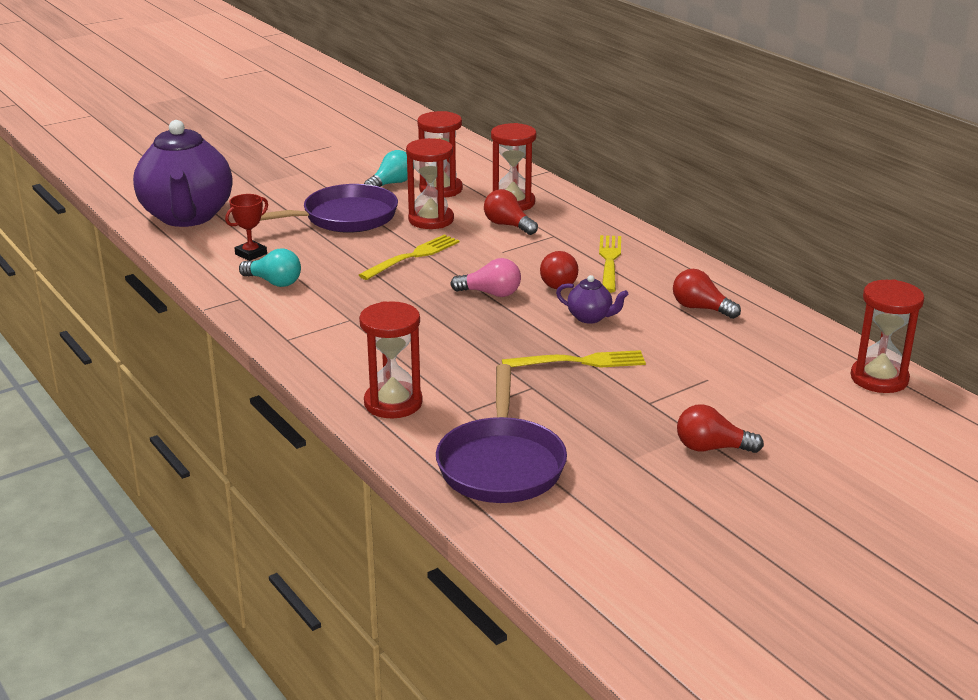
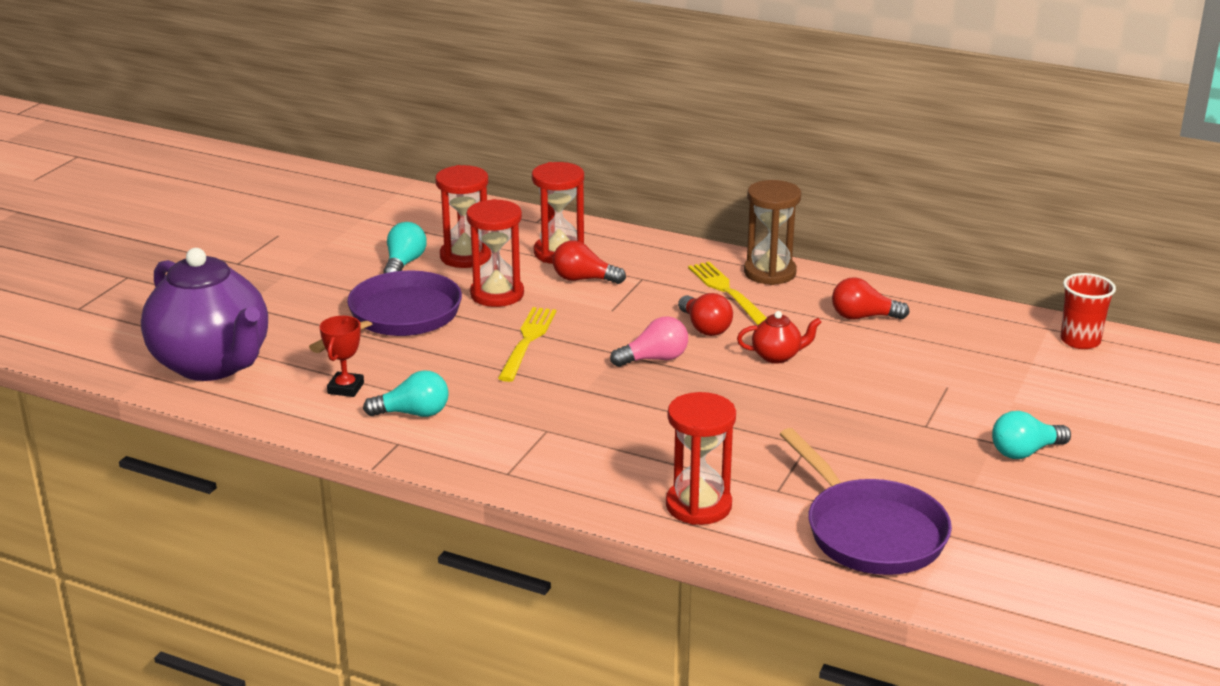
camera: 30 degrees left, 0 degrees up
yellow fork [502,350,646,368] -> none
purple teapot [556,275,628,324] -> red teapot [737,311,822,364]
red light bulb [677,404,764,453] -> turquoise light bulb [992,411,1071,459]
red hourglass [851,279,924,393] -> red cup [1061,273,1116,349]
none -> brown hourglass [744,180,801,285]

